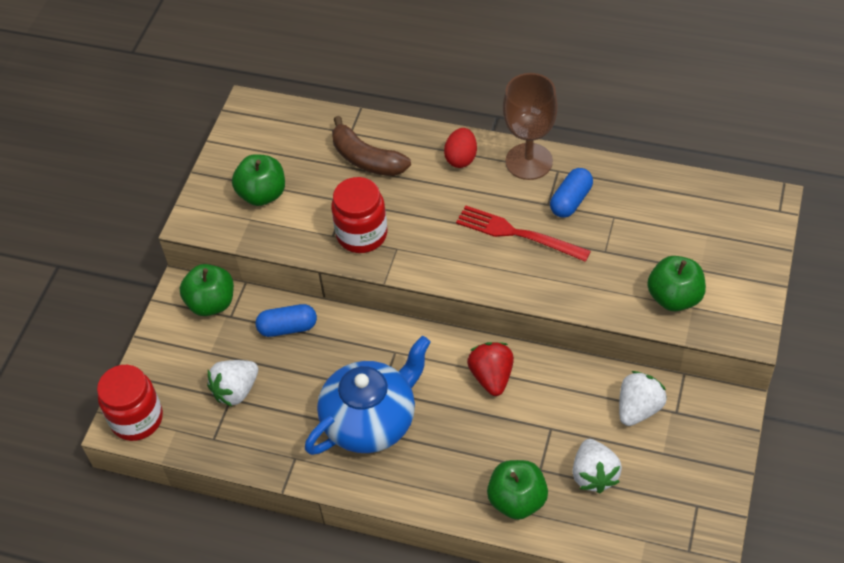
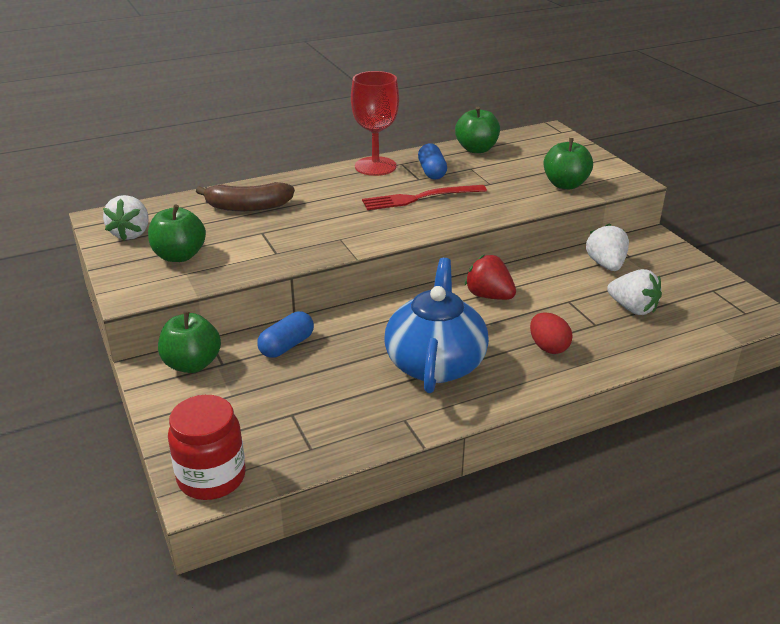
camera: 45 degrees left, 20 degrees down
white strawberry [207,360,258,406] -> white strawberry moved to [103,195,149,241]
red jar [331,177,387,253] -> none
red egg [444,128,477,168] -> red egg moved to [530,312,572,354]
green apple [487,460,548,520] -> green apple moved to [455,107,500,153]
brown goblet [503,73,558,180] -> red goblet [351,71,399,176]

